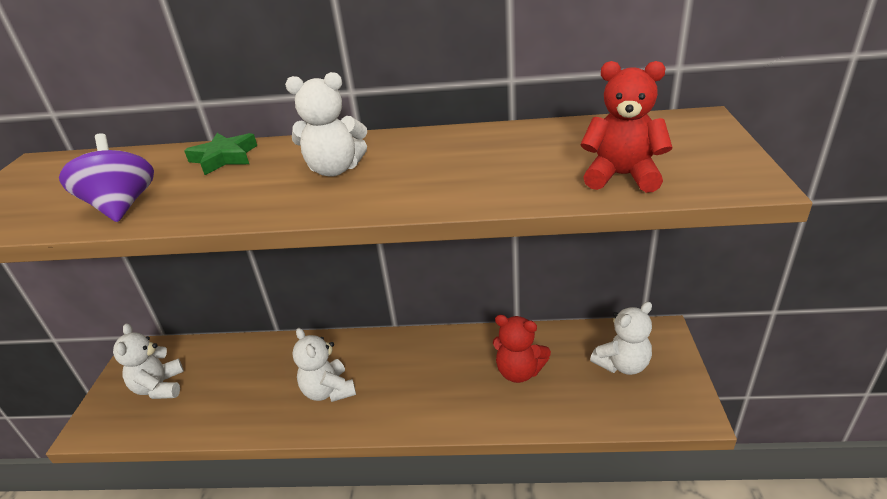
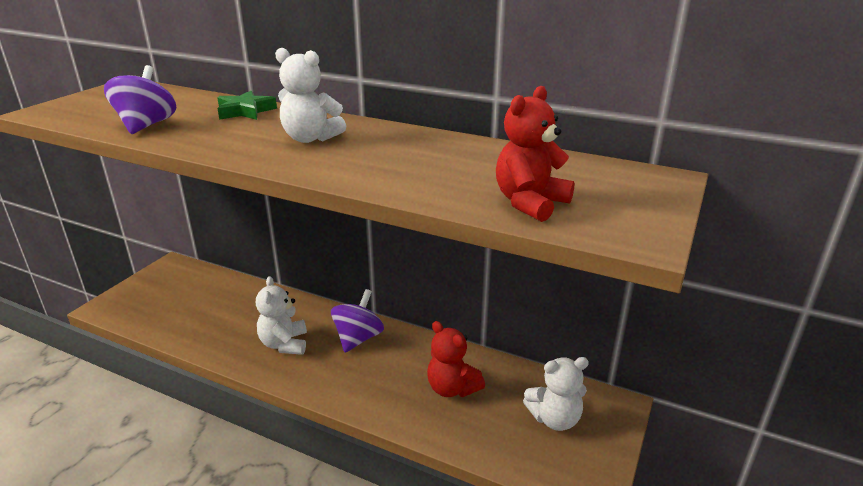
camera: 20 degrees right, 5 degrees down
white teddy bear [113,323,184,399] -> none
red teddy bear [581,61,672,193] -> red teddy bear turned 90 degrees counterclockwise [496,86,575,222]
none -> purple spinning top [331,289,384,353]

